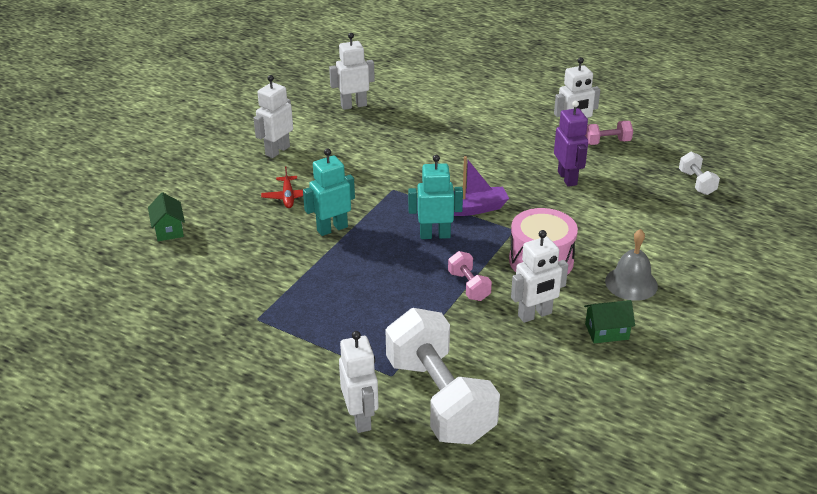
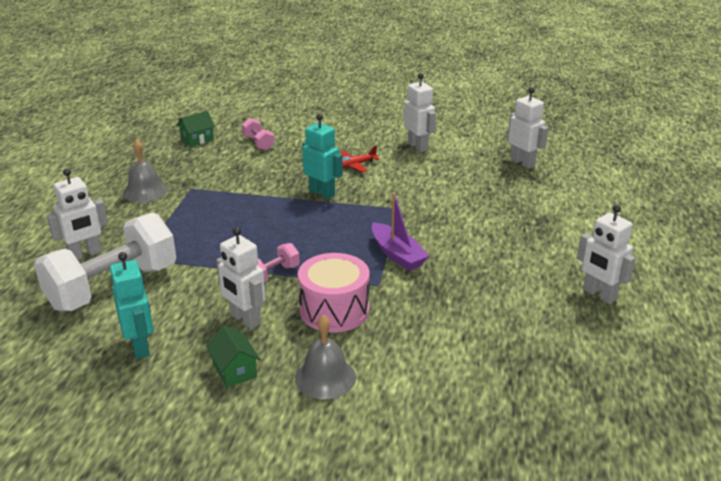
camera: 70 degrees right, 5 degrees down
green house [148,192,185,241] -> green house moved to [177,111,215,147]
white robot [253,75,293,158] -> white robot turned 45 degrees clockwise [404,73,436,152]
turquoise robot [408,155,463,239] -> turquoise robot moved to [110,252,153,359]
purple robot [554,101,588,187] -> none
pink dumbbell [585,121,633,145] -> pink dumbbell moved to [242,118,275,151]
white dumbbell [679,152,720,195] -> none
none -> grey bell [123,140,168,203]

